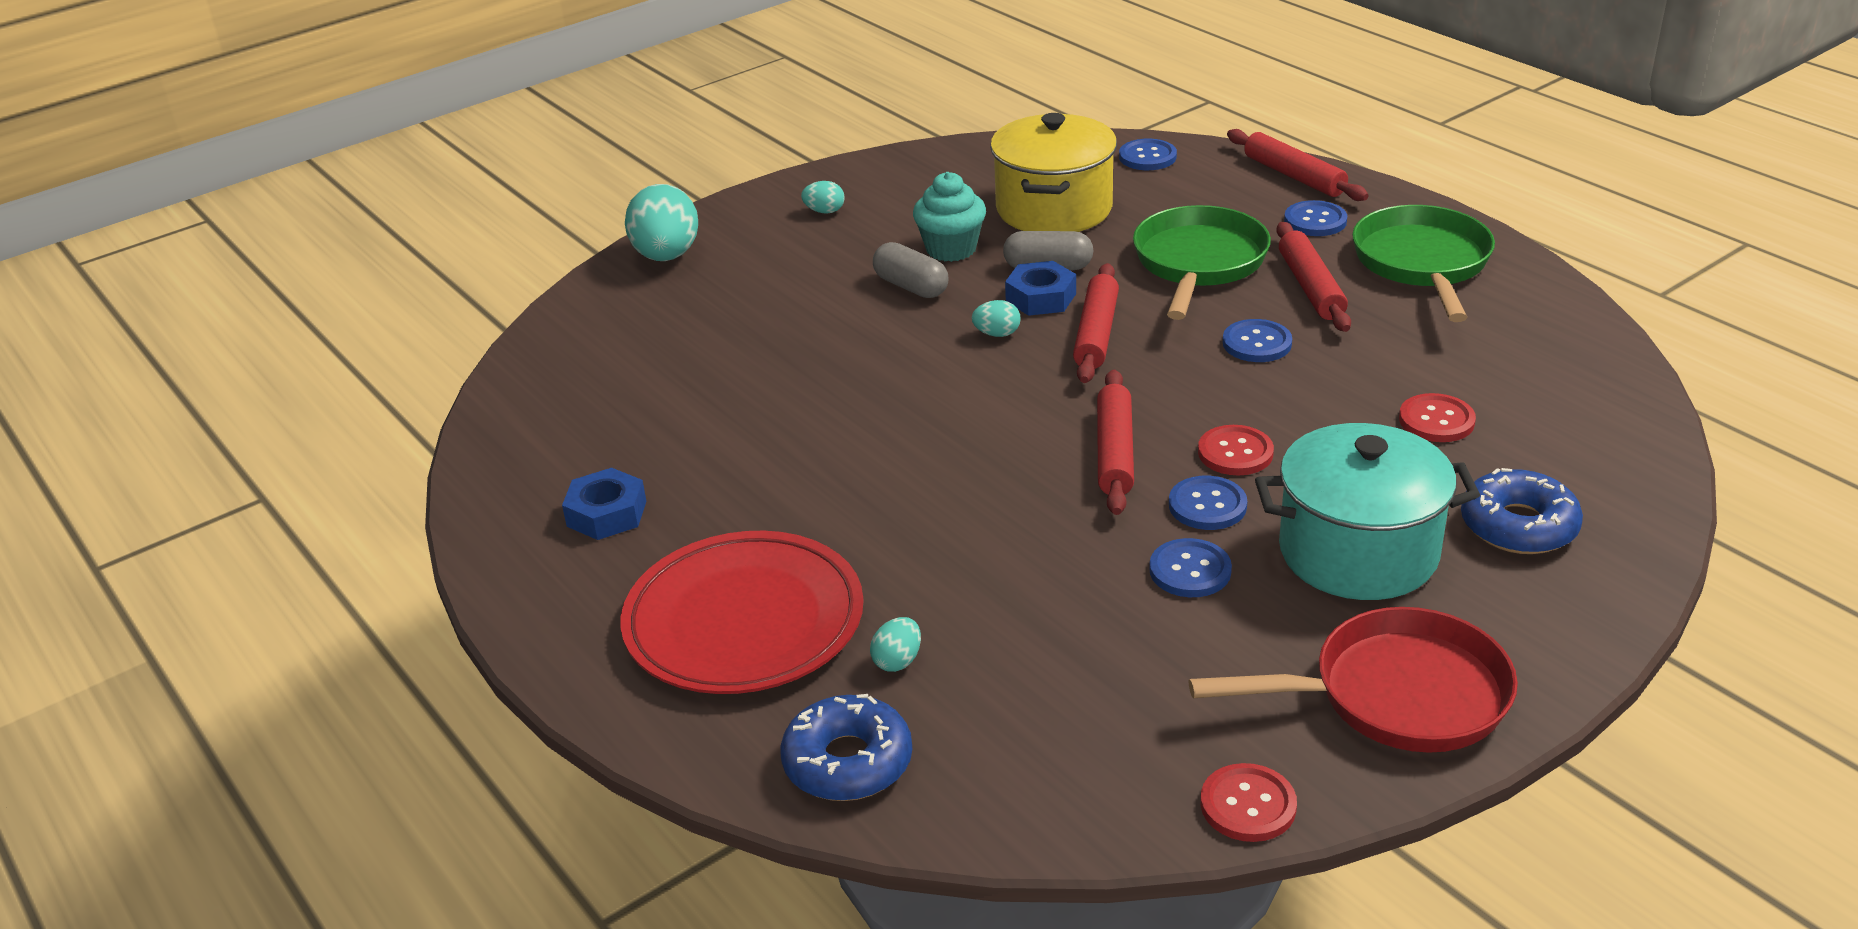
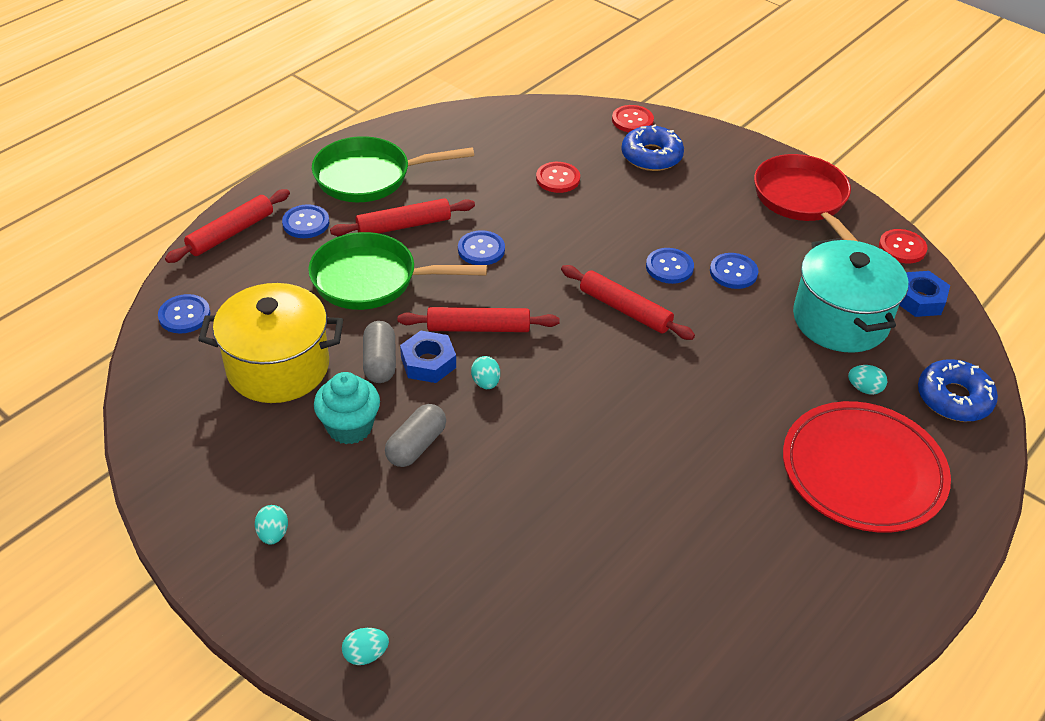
camera: 105 degrees left, 10 degrees up
blue nut [562,468,646,540] -> blue nut moved to [899,271,950,317]
turquoise egg [625,184,698,261] -> turquoise egg [342,628,389,665], size x0.46
red rolling pin [1097,370,1134,515] -> red rolling pin turned 45 degrees clockwise [561,265,695,340]
red button [1198,425,1274,475] -> red button moved to [612,105,654,132]
turquoise pot [1255,423,1480,600] -> turquoise pot moved to [793,238,908,353]

